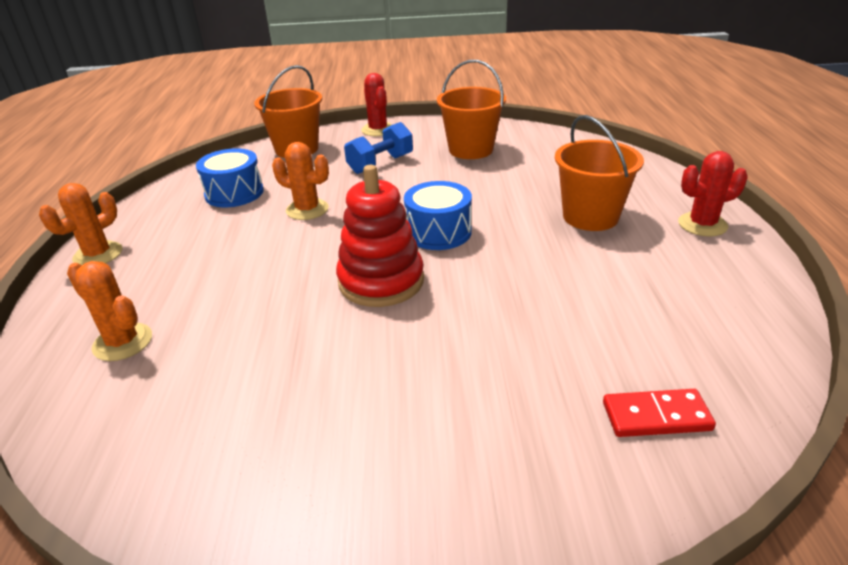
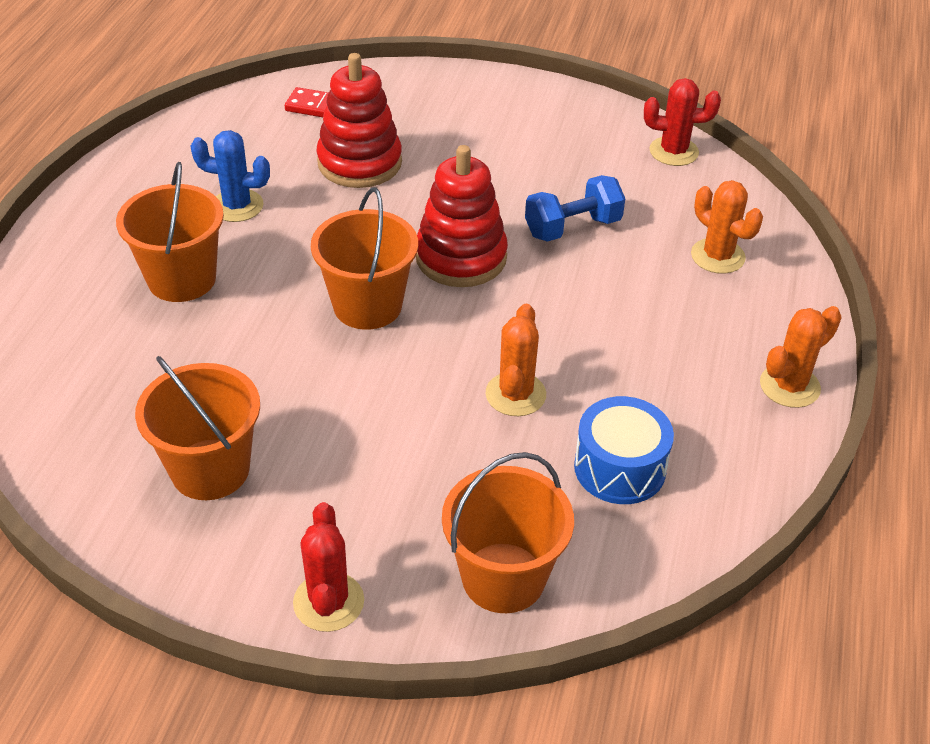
camera: 165 degrees left, 10 degrees up
orange cactus [272,142,329,220] -> orange cactus turned 60 degrees clockwise [486,304,546,416]
blue dumbbell [344,122,413,174] -> blue dumbbell moved to [525,175,625,242]
blue drum [404,181,472,250] -> orange bucket [311,187,418,330]
red cactus [678,151,748,237] -> red cactus moved to [644,78,721,166]
none -> blue cactus [190,130,270,222]
none -> red stacking toy [316,53,402,188]

